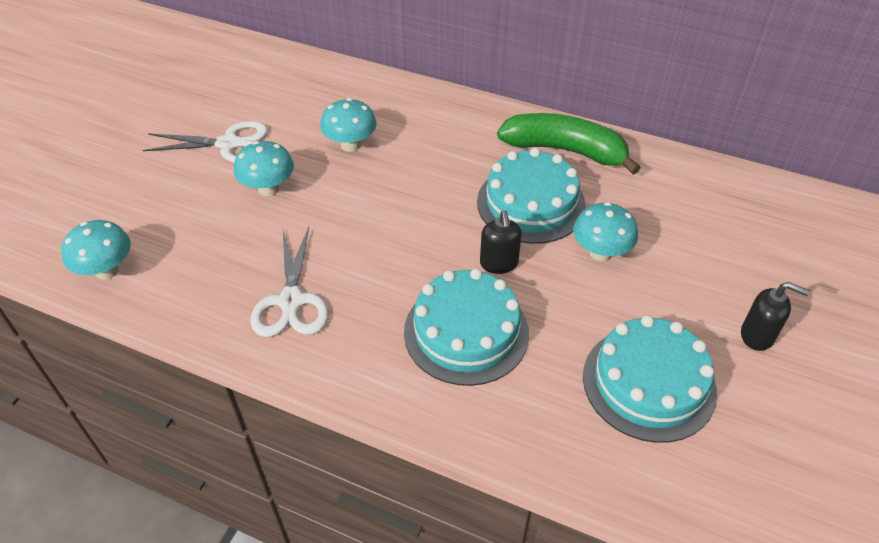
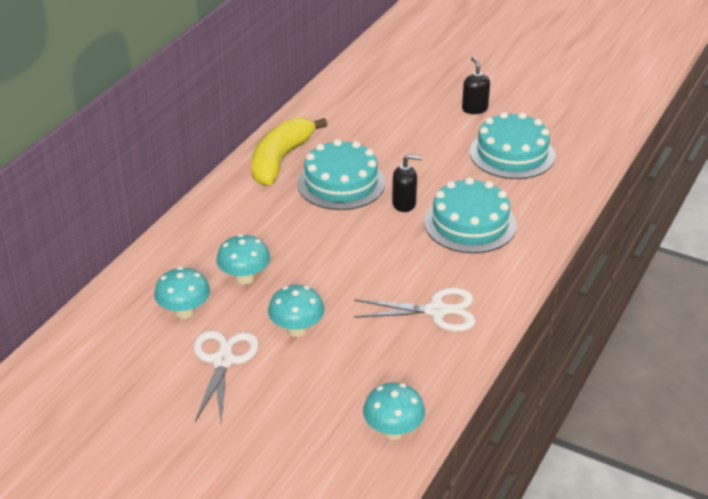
camera: 85 degrees left, 10 degrees down
green banana [497,113,641,175] -> yellow banana [251,117,327,186]
turquoise mushroom [573,202,638,261] -> turquoise mushroom moved to [154,267,210,319]
black soap dispenser [741,282,809,351] -> black soap dispenser turned 45 degrees counterclockwise [462,57,490,114]

